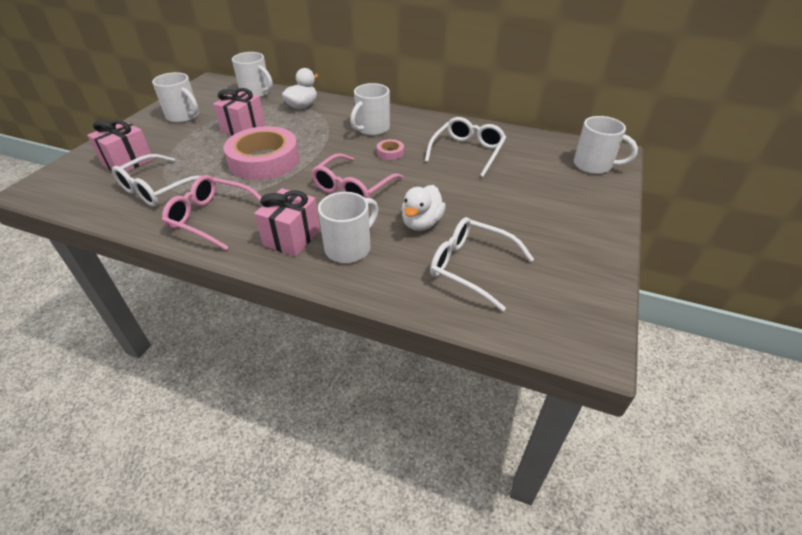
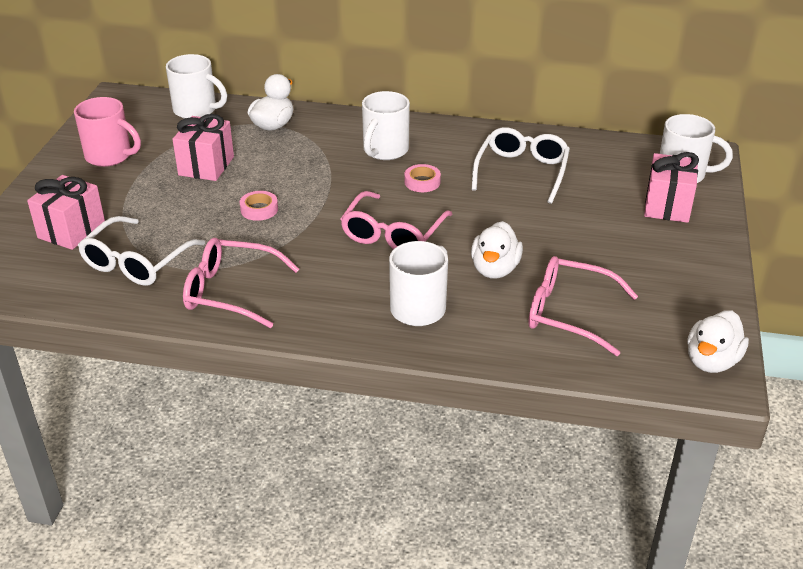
camera: 10 degrees left, 5 degrees down
white mug [152,72,199,123] -> pink mug [74,97,141,167]
pink tape [224,126,299,180] -> pink tape [239,191,278,221], size x0.40
pink gift [254,188,320,256] -> pink gift moved to [644,152,699,223]
white glasses [430,217,534,311] -> pink glasses [528,256,638,356]
none -> white duck [687,310,749,373]

